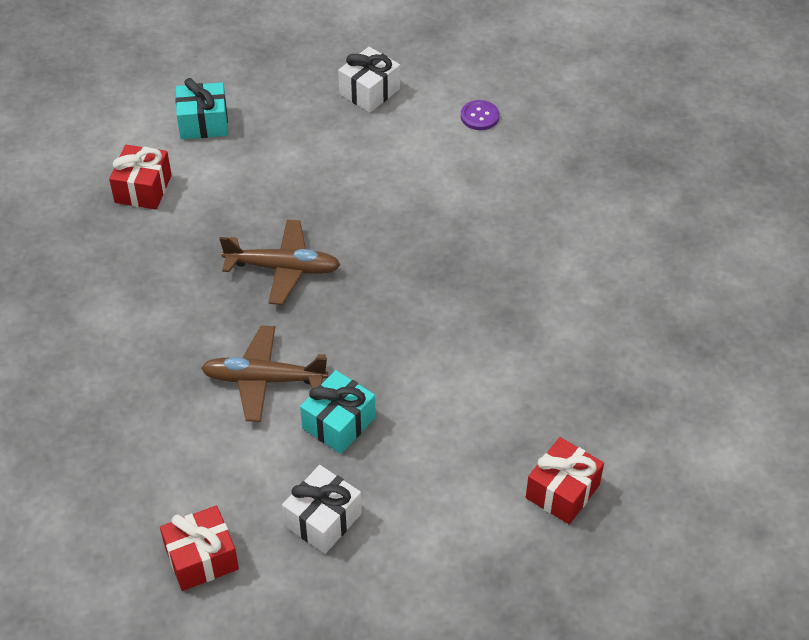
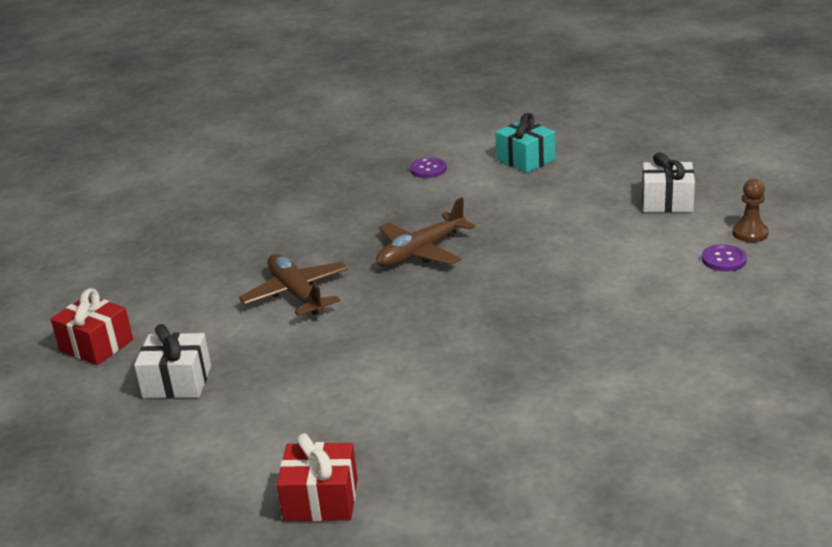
camera: 60 degrees right, 20 degrees down
red gift [109,145,172,209] -> purple button [410,158,447,178]
brown plane [220,219,341,305] -> brown plane turned 75 degrees clockwise [376,197,476,267]
turquoise gift [300,370,376,454] -> none
none -> brown pawn [732,179,769,242]

